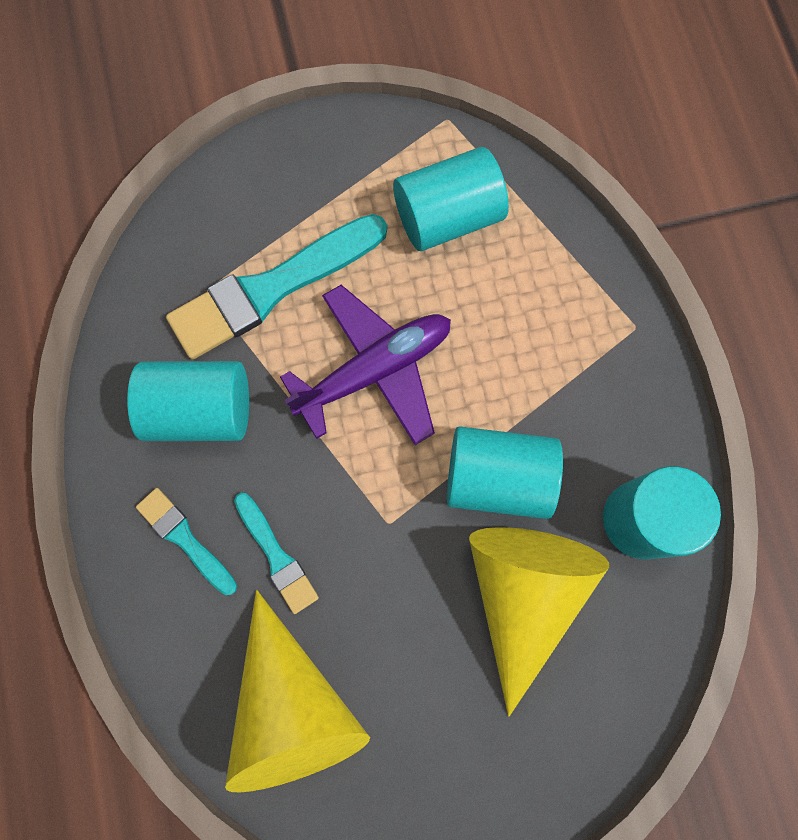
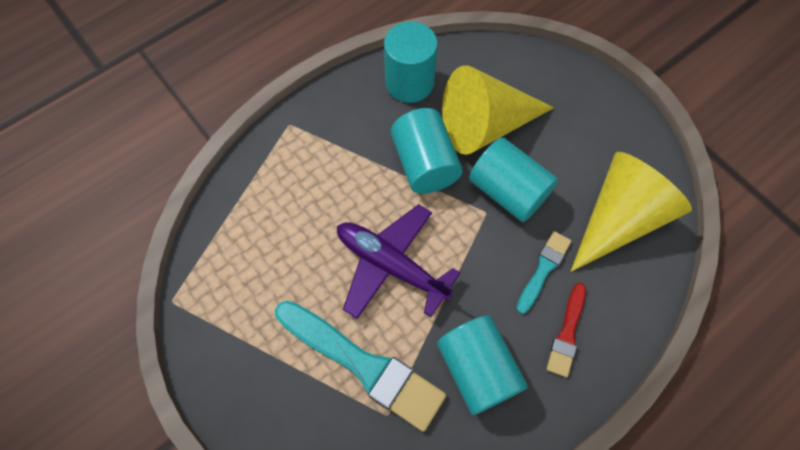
camera: 115 degrees left, 10 degrees down
turquoise brush [136,488,237,595] -> red brush [546,283,586,377]
turquoise cylinder [393,147,509,251] -> turquoise cylinder moved to [469,138,558,222]

